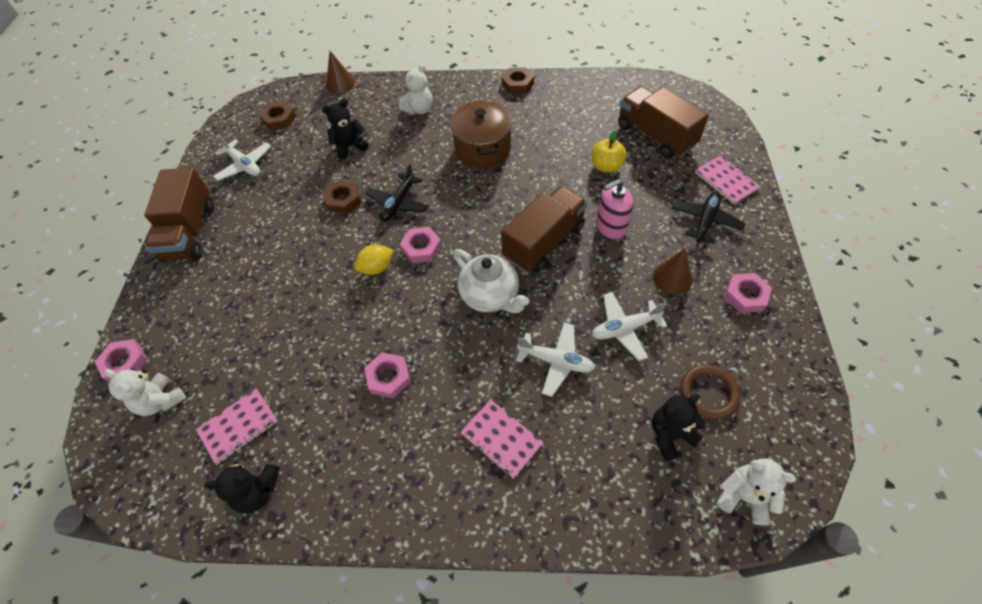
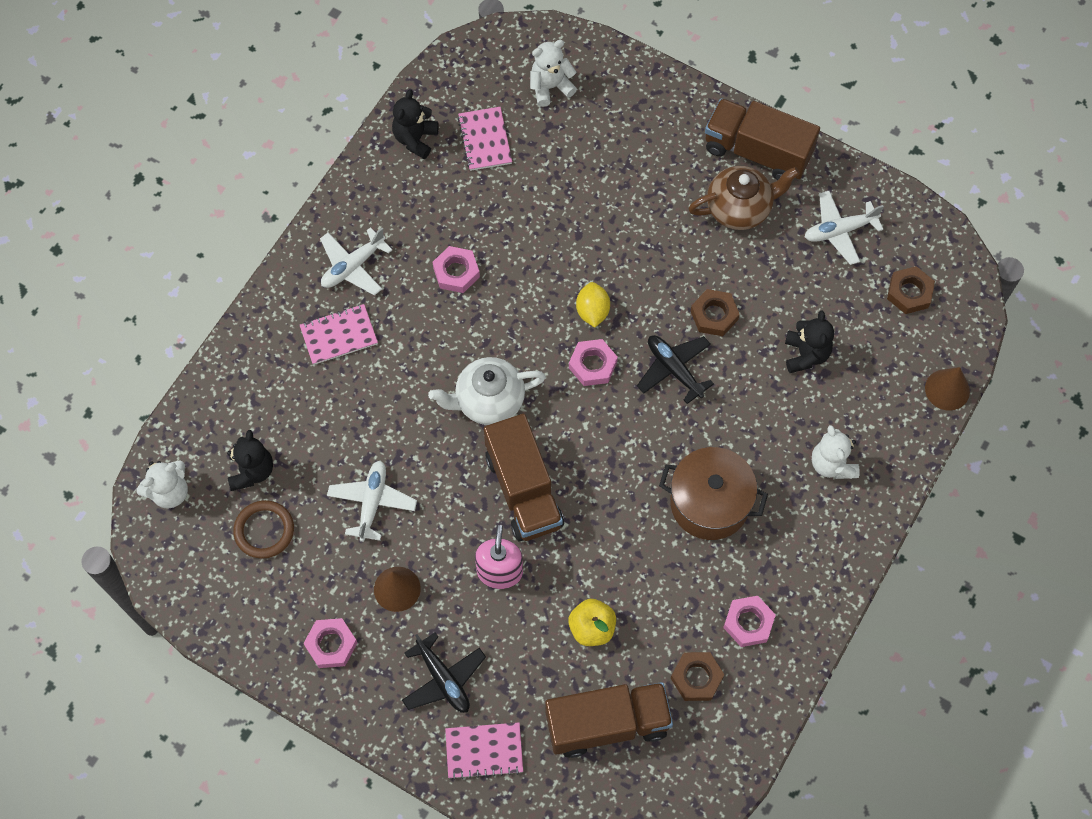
camera: 115 degrees right, 10 degrees up
pink nut [95,339,148,382] -> pink nut moved to [723,596,776,647]
brown nut [501,67,534,94] -> brown nut moved to [671,652,725,701]
white plane [516,322,595,397] -> white plane moved to [320,227,392,296]
none -> brown teapot [688,166,800,230]

